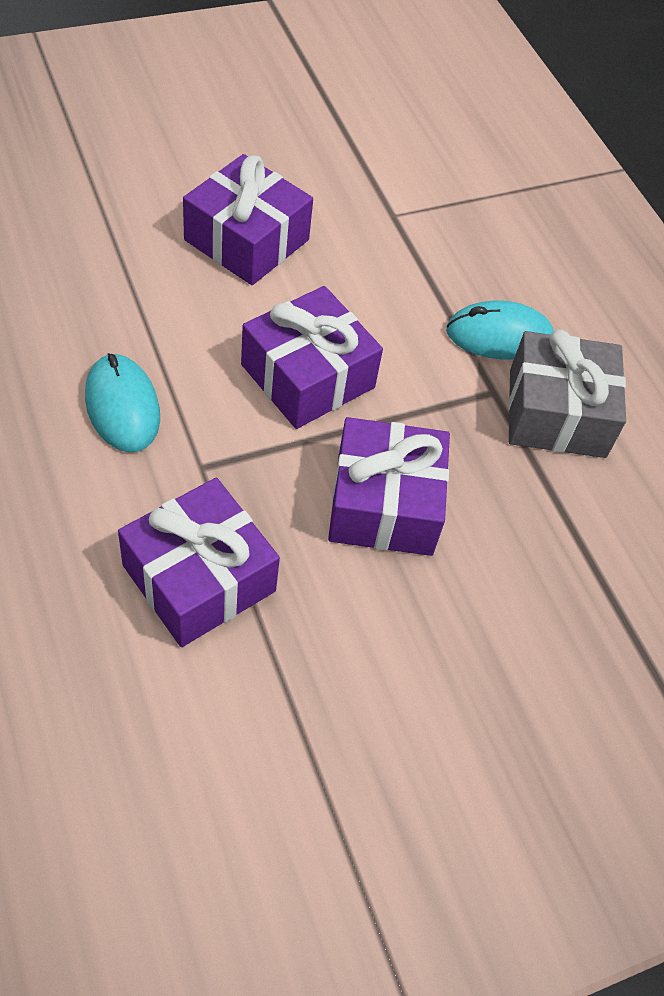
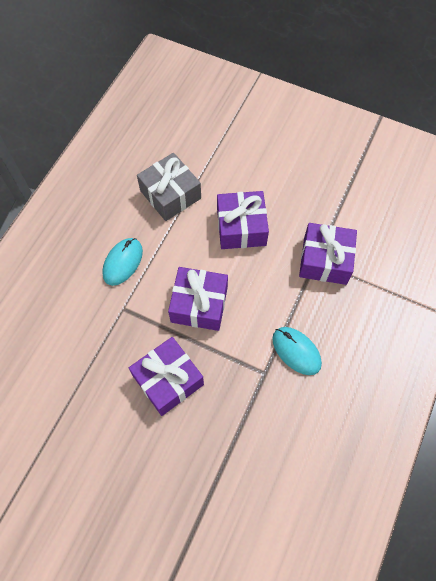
camera: 55 degrees right, 10 degrees up
purple gift [118,478,280,647] -> purple gift moved to [299,223,357,285]
grey gift [508,329,626,458] -> grey gift moved to [137,153,201,221]

